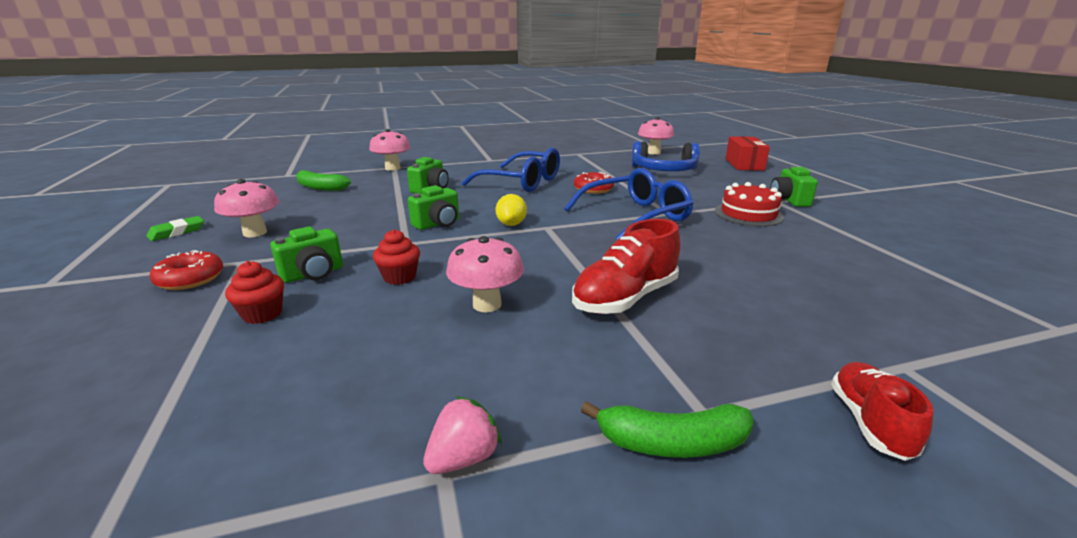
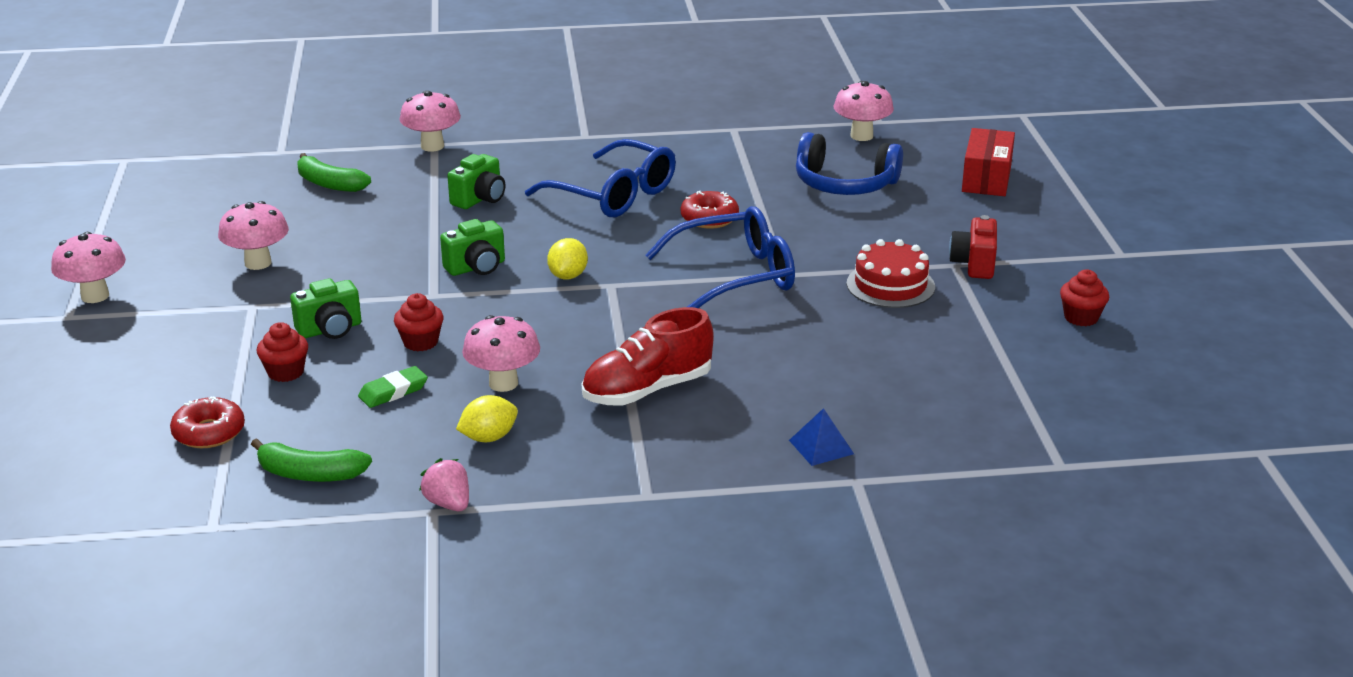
camera: 10 degrees right, 5 degrees up
green eraser [146,216,204,241] -> green eraser moved to [358,366,428,408]
red donut [149,250,223,290] -> red donut moved to [170,396,245,448]
pink strawberry [423,396,502,474] -> pink strawberry turned 90 degrees counterclockwise [419,458,469,511]
green banana [581,401,754,458] -> green banana moved to [251,438,372,482]
green camera [770,166,818,207] -> red camera [949,215,997,279]
red shoe [831,362,933,461] -> none
none -> pink mushroom [51,232,126,303]
none -> yellow lemon [456,395,518,442]
none -> blue pyramid [789,408,854,466]
none -> red cupcake [1060,270,1109,326]

